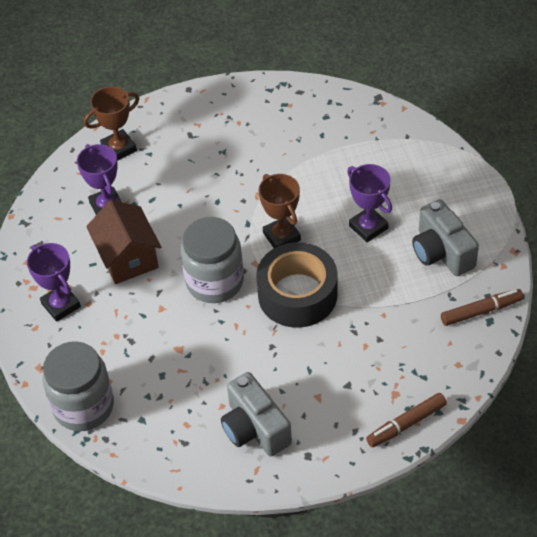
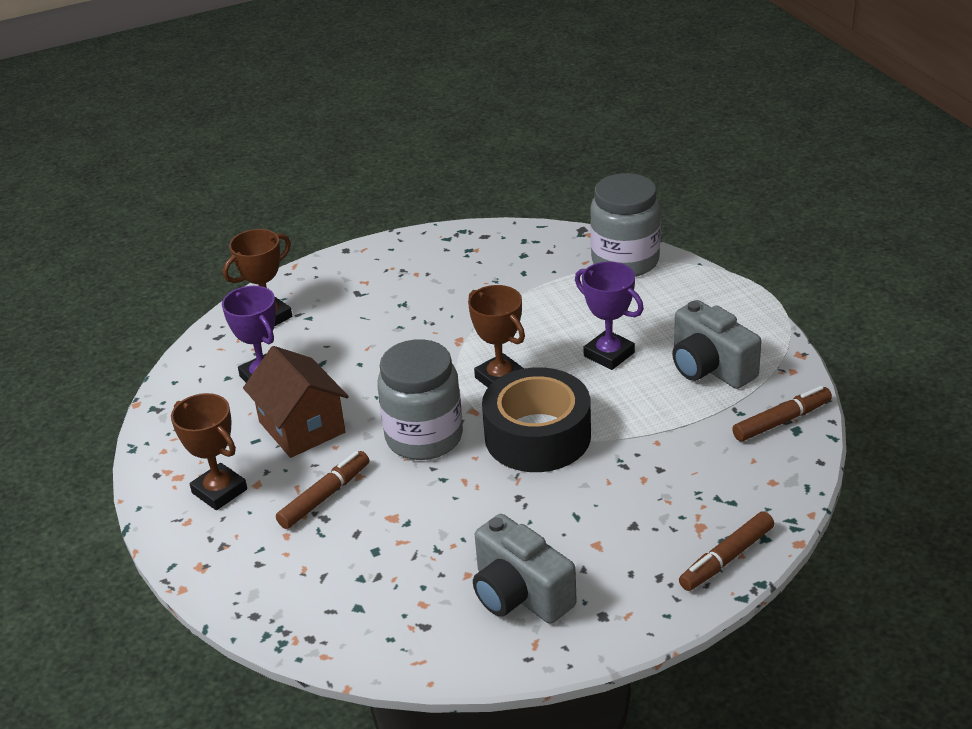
camera: 10 degrees left, 15 degrees down
purple trophy [27,243,81,322] -> brown trophy [171,393,247,510]
grey jar [43,341,114,431] -> grey jar moved to [590,173,661,277]
none -> brown marker [276,451,369,529]

